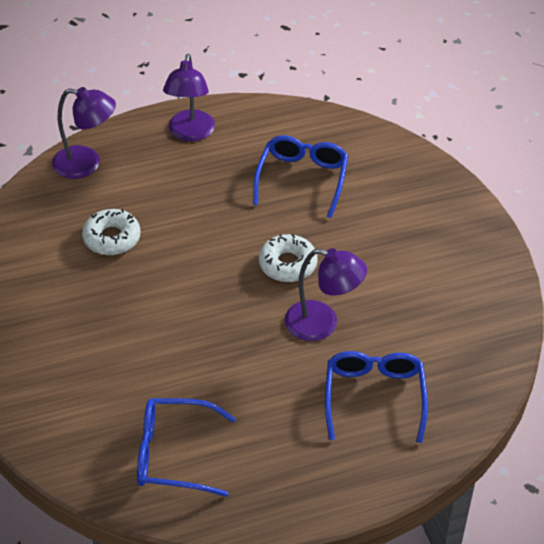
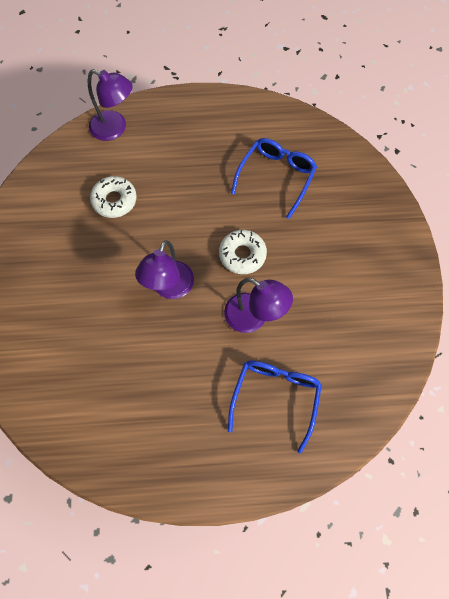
camera: 15 degrees right, 20 degrees up
blue glasses [137,398,236,497] -> none
purple lamp [163,54,215,141] -> purple lamp moved to [135,240,194,299]

